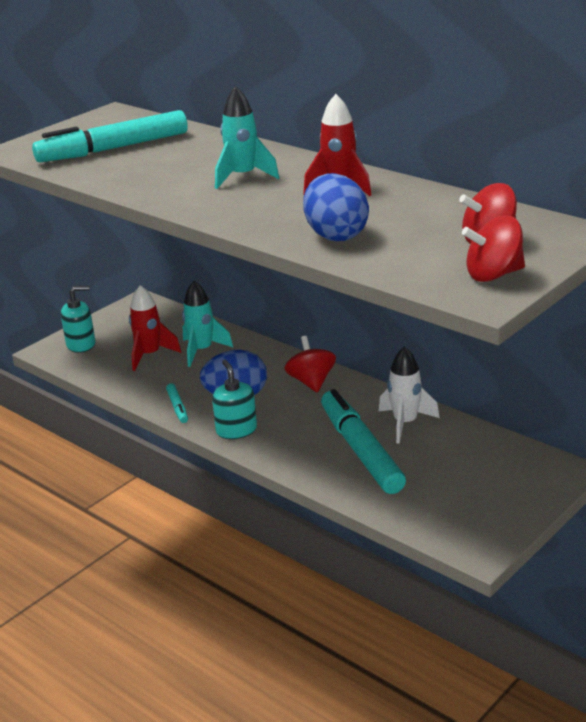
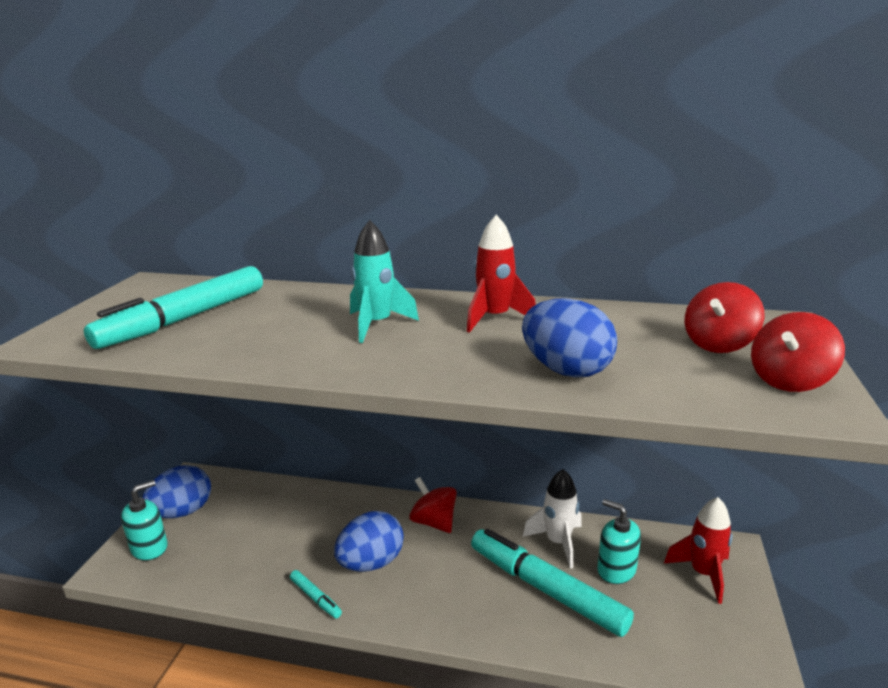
camera: 30 degrees left, 5 degrees down
red rocket [129,285,181,371] -> red rocket moved to [664,497,732,604]
turquoise rocket [182,281,233,367] -> none
turquoise soap dispenser [212,360,257,439] -> turquoise soap dispenser moved to [597,499,641,584]
none -> blue egg [142,465,211,518]

